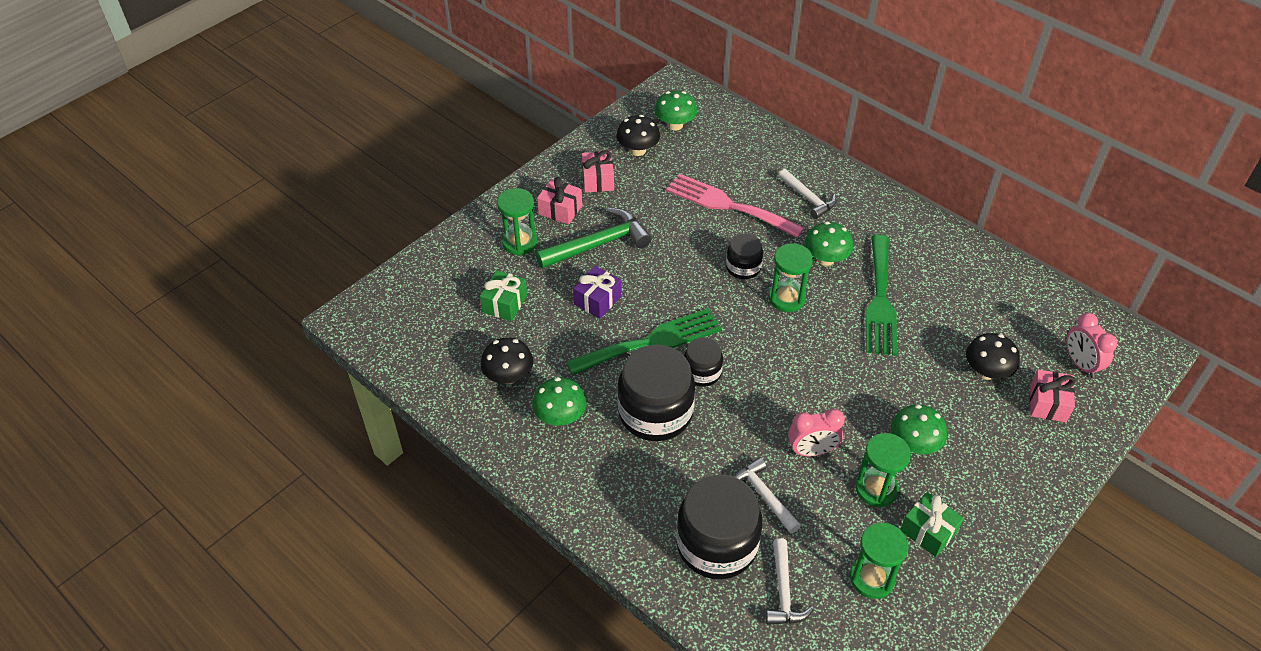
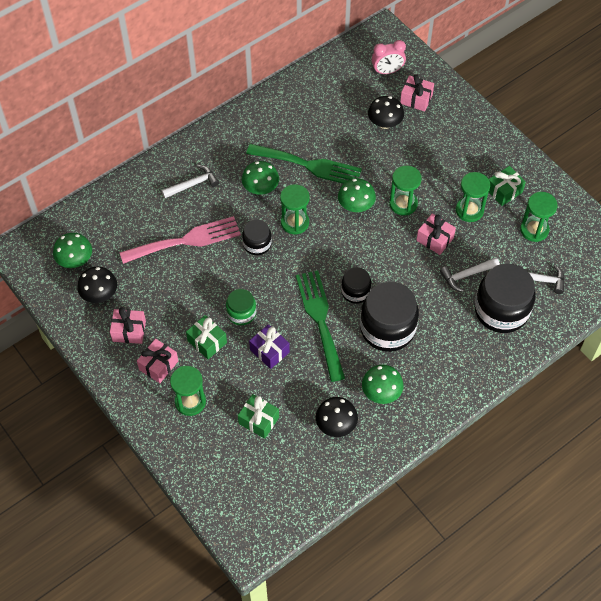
camera: 80 degrees left, 10 degrees up
green hammer [536,208,652,268] -> green gift [186,315,227,359]
pink fork [666,173,805,238] -> pink fork turned 150 degrees counterclockwise [119,216,241,264]
pink clock [788,409,845,456] -> pink gift [416,214,456,255]
green mushroom [891,404,947,454] -> green mushroom moved to [338,178,376,212]
none -> green jar [226,289,256,325]
none -> green hourglass [389,166,422,216]

